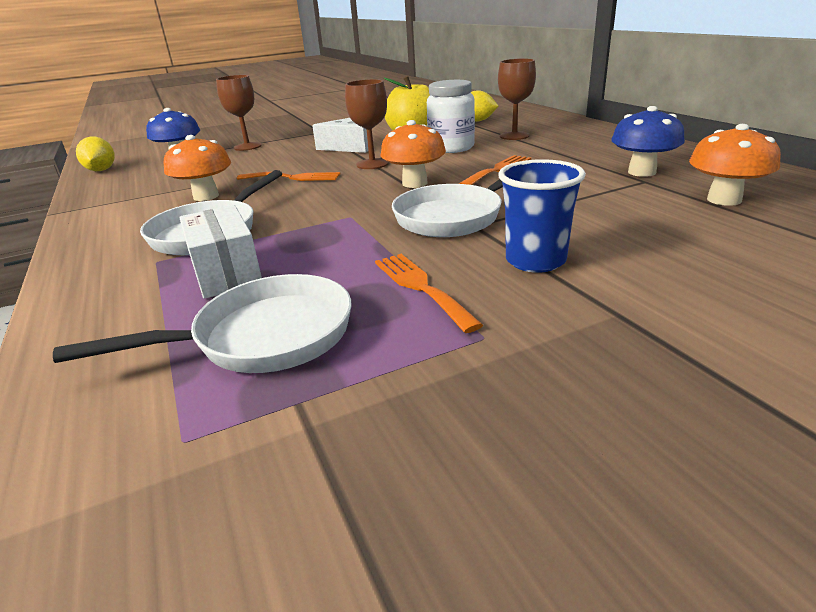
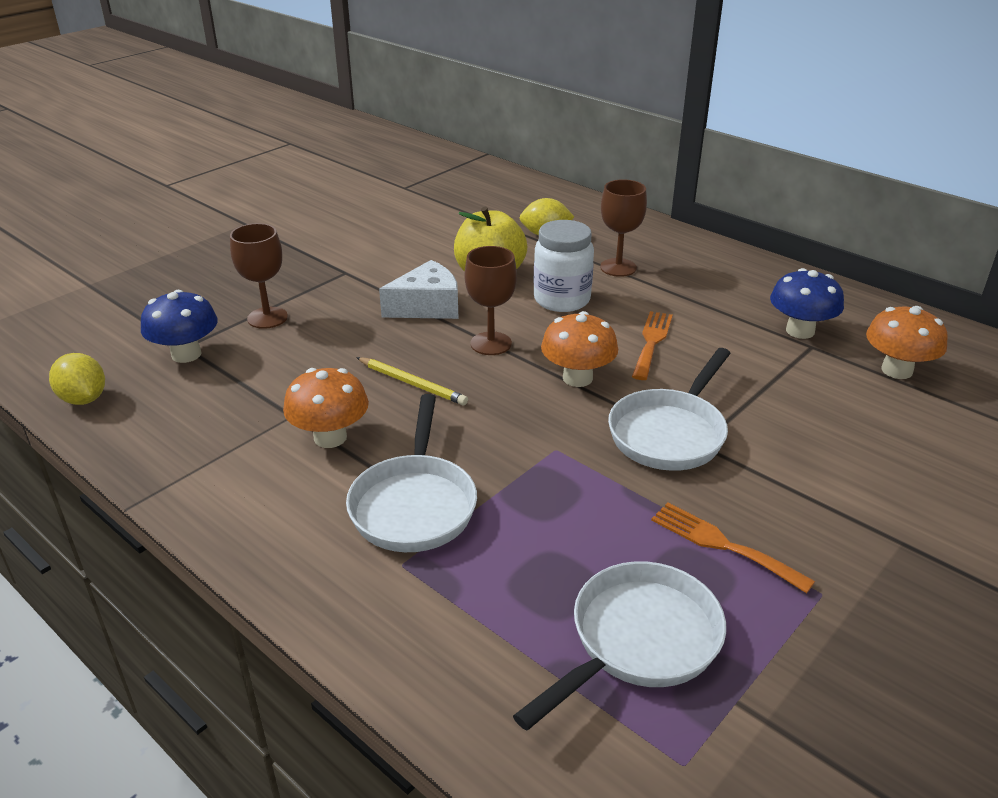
camera: 25 degrees left, 5 degrees up
white box [179,205,262,299] -> none
orange fork [237,172,340,181] -> yellow pencil [356,357,468,405]
blue cup [499,159,586,273] -> none

